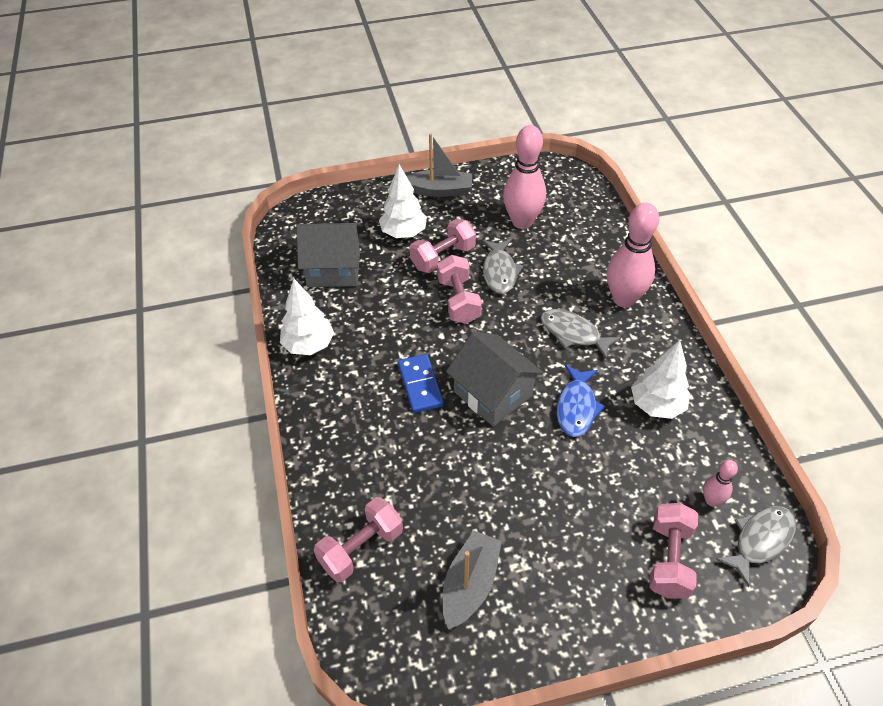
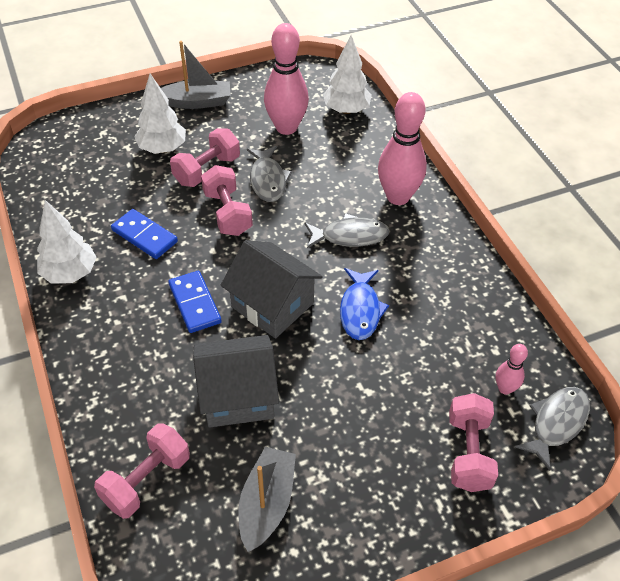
camera: 10 degrees left, 0 degrees up
grey house [296,223,361,287] -> grey house moved to [193,335,279,428]
grey fish [541,309,621,360] -> grey fish turned 150 degrees clockwise [305,213,390,248]
white tree [631,340,690,419] -> white tree moved to [323,35,372,114]
none -> blue domino [111,209,178,259]

